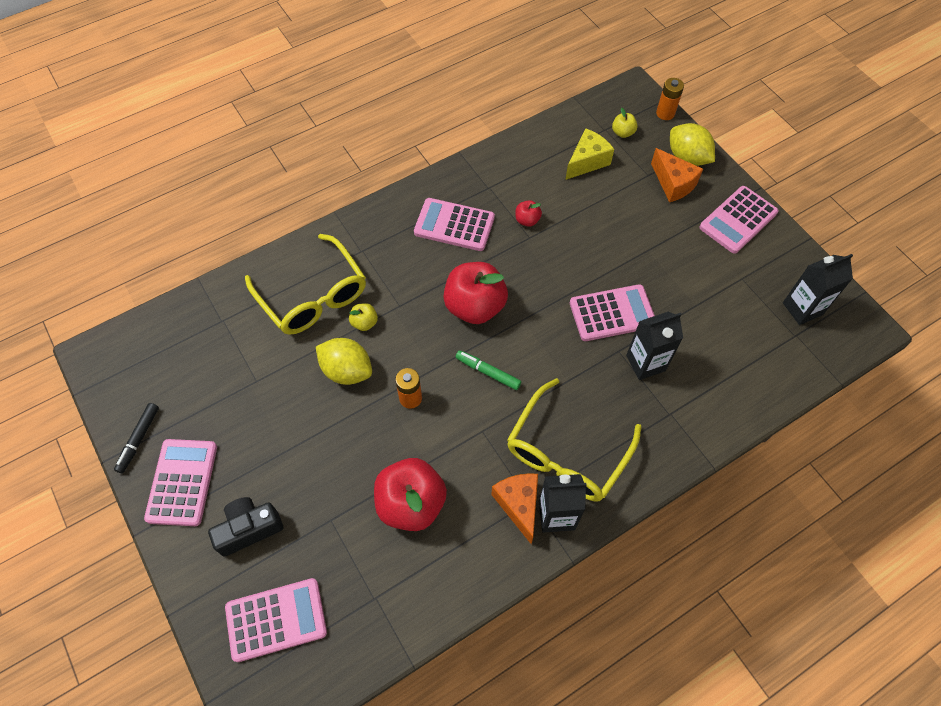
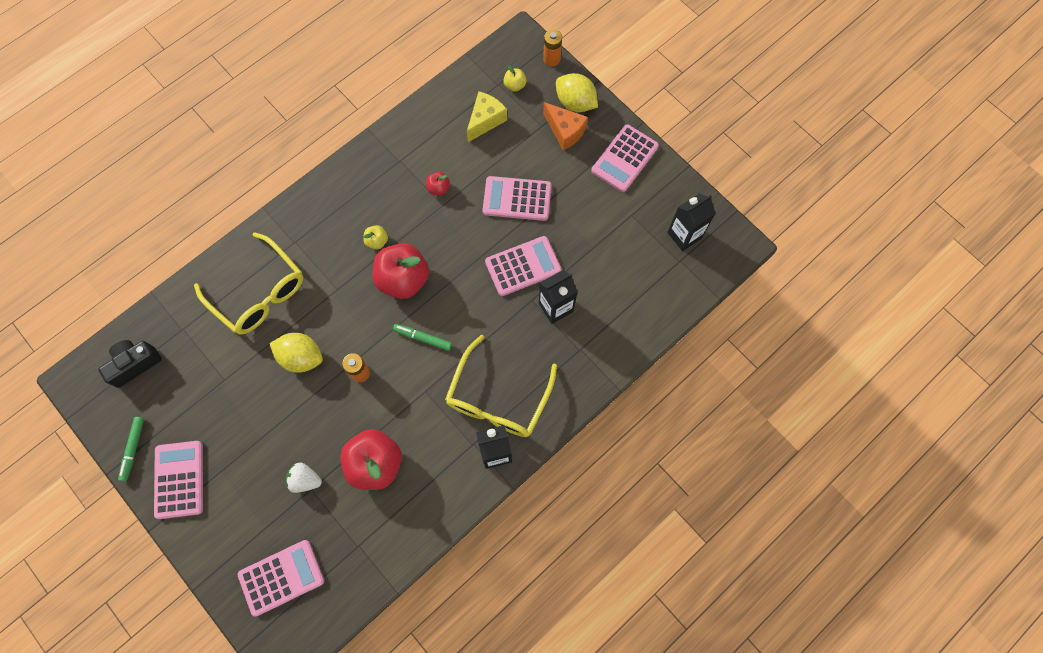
camera: 10 degrees left, 10 degrees up
black marker [114,403,159,473] -> green marker [118,417,144,482]
black camera [208,497,283,557] -> black camera moved to [98,340,162,388]
yellow apple [349,303,378,331] -> yellow apple moved to [363,225,388,250]
pink calculator [414,198,495,251] -> pink calculator moved to [483,176,551,221]
orange cheese [491,473,538,544] -> none
none -> white strawberry [286,463,322,493]

